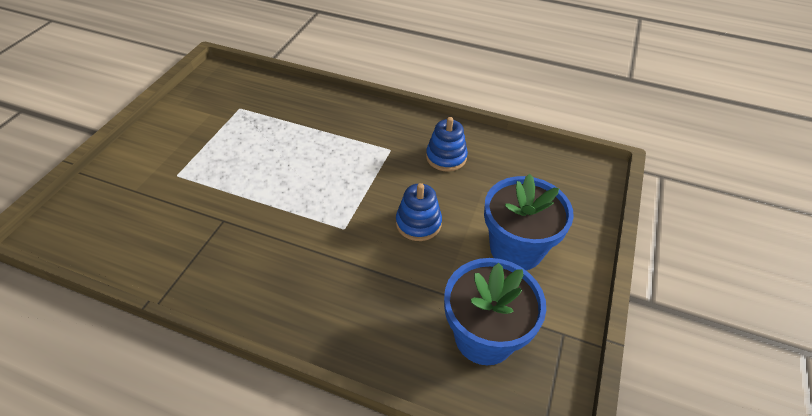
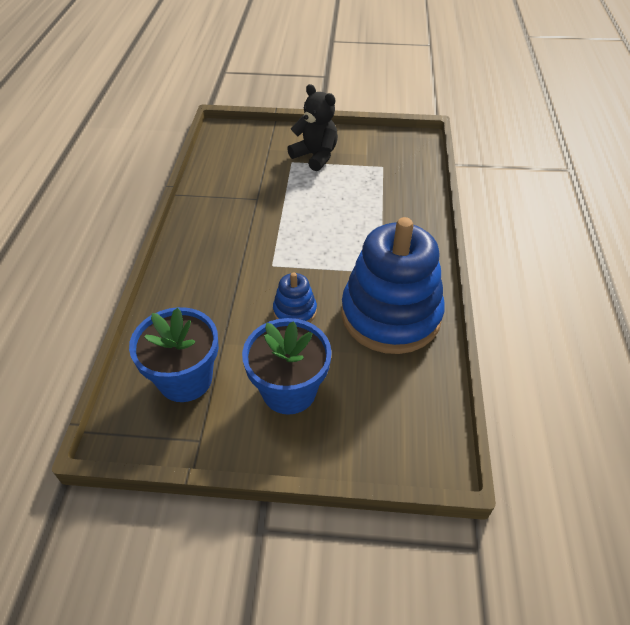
camera: 75 degrees right, 0 degrees up
blue stacking toy [426,117,468,172] -> blue stacking toy [341,217,445,354], size x2.28
none -> black teddy bear [287,84,338,171]

